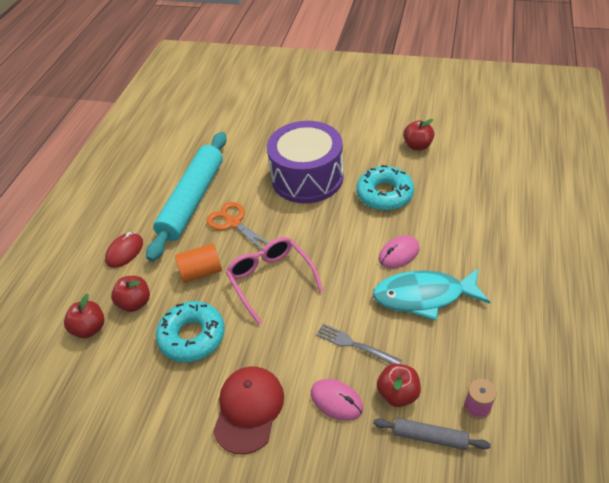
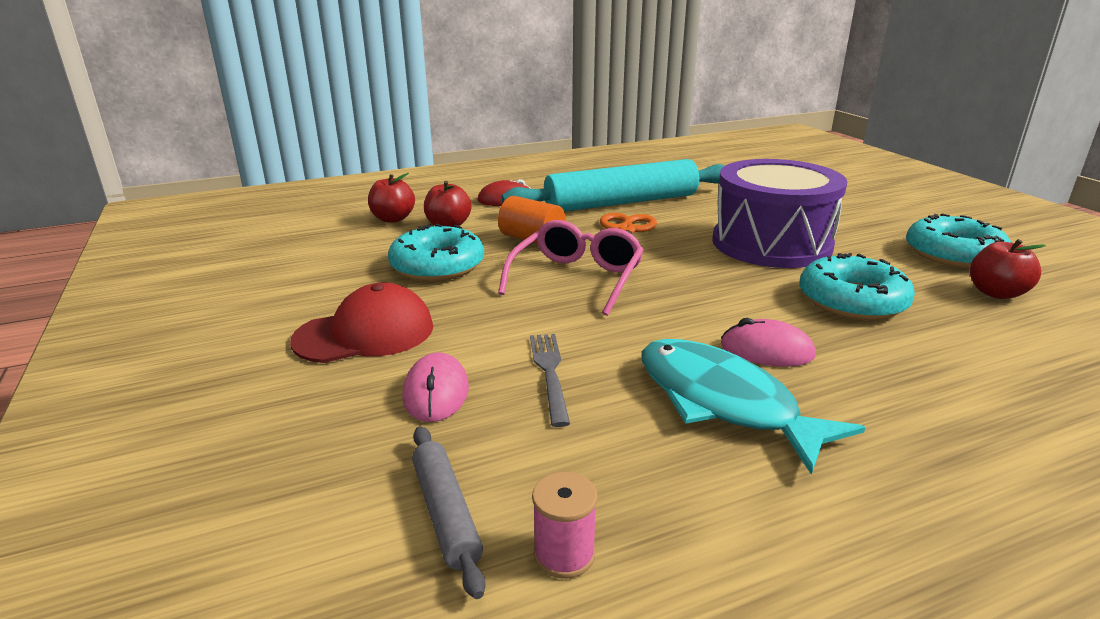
camera: 50 degrees right, 20 degrees down
red apple [377,363,421,407] -> none
none -> turquoise donut [906,213,1011,268]

